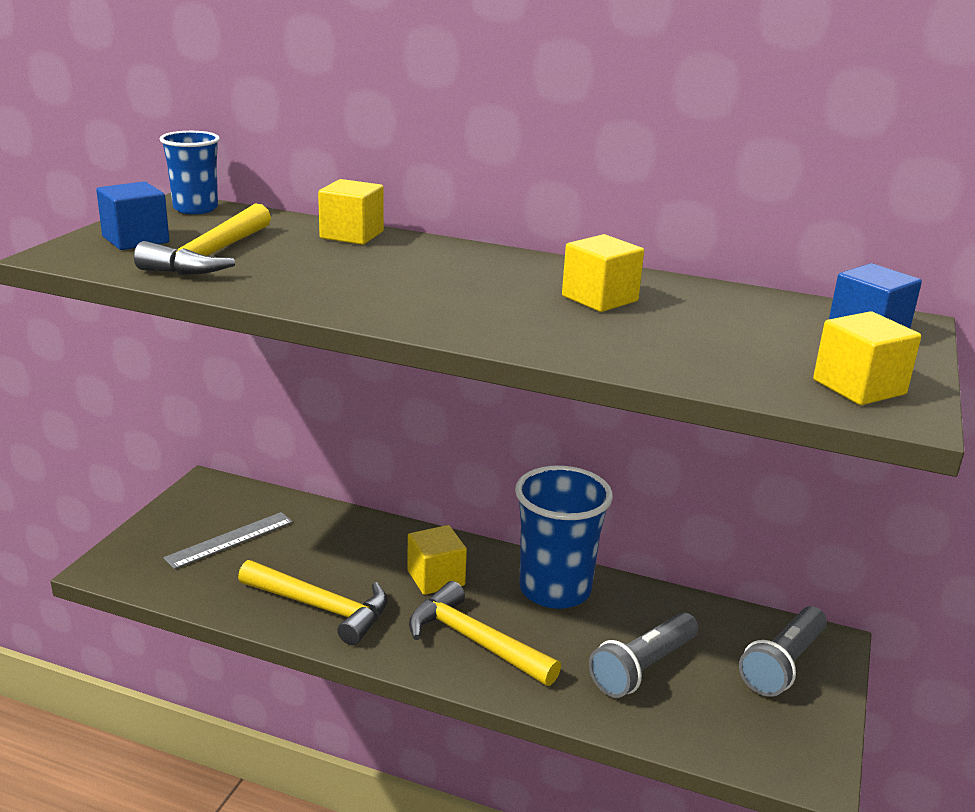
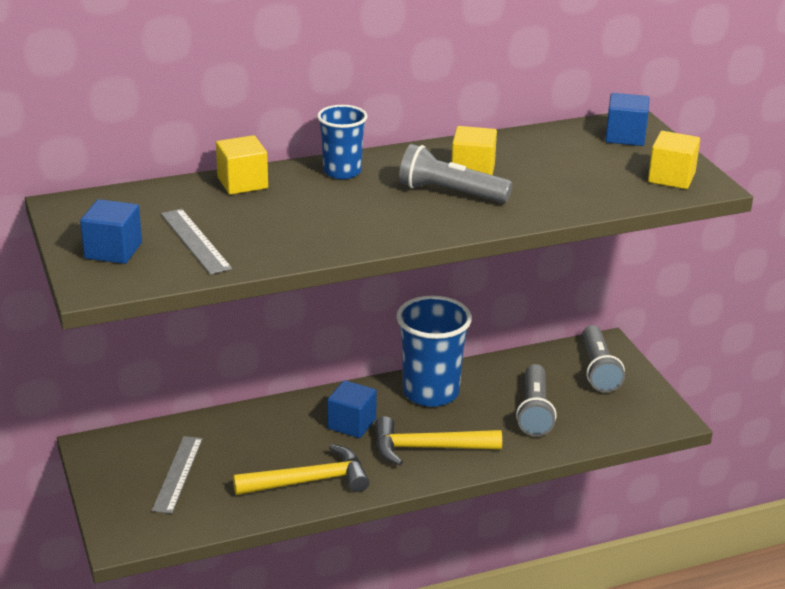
camera: 40 degrees left, 5 degrees up
yellow hammer [134,203,271,275] -> grey ruler [161,209,232,275]
blue cup [160,131,220,214] -> blue cup moved to [317,105,368,179]
yellow cube [407,525,467,595] -> blue cube [327,380,377,438]
none -> grey flashlight [399,144,513,203]

